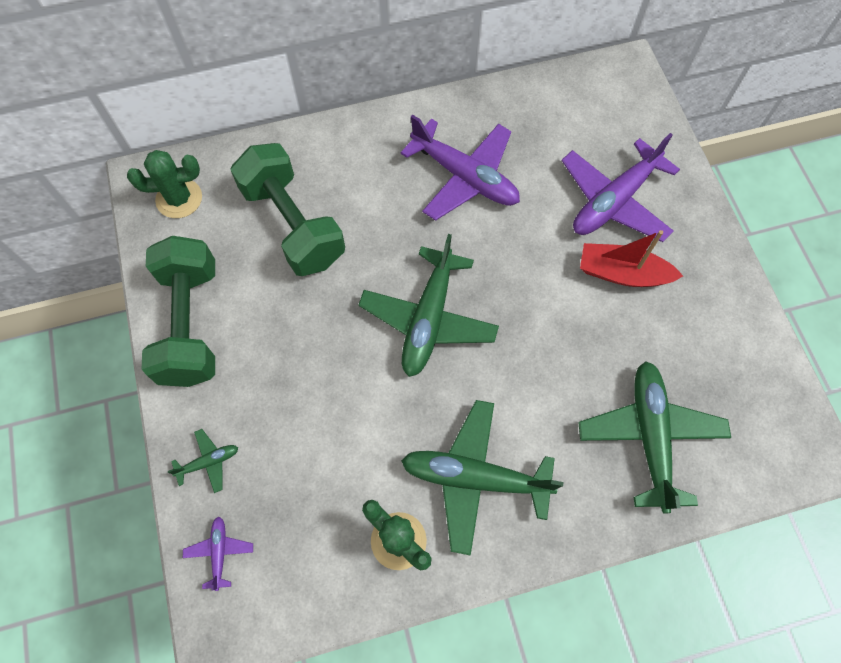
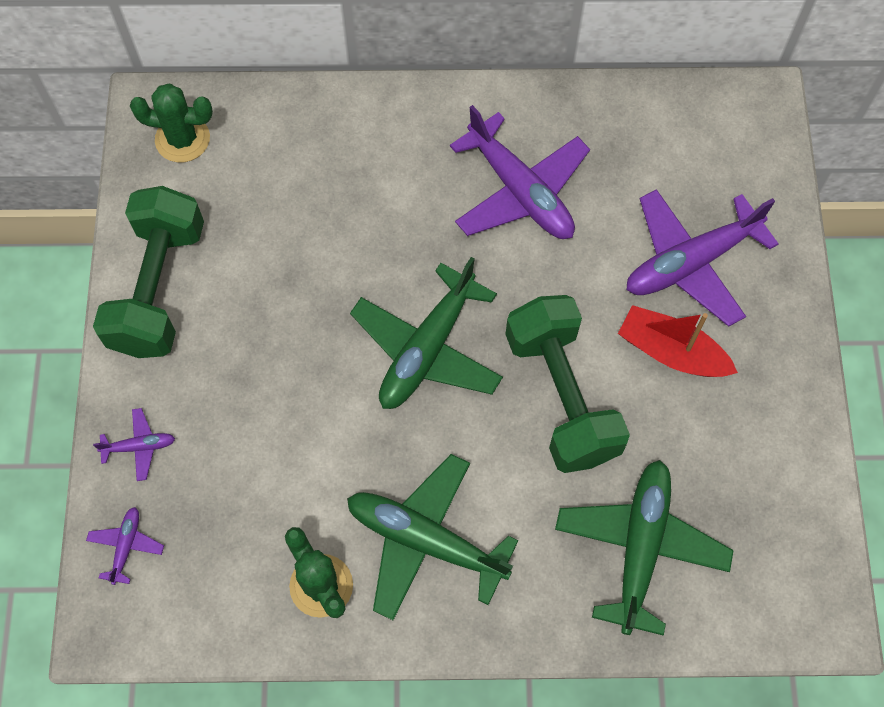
camera: 15 degrees right, 0 degrees up
green plane [168,429,238,493] -> purple plane [93,408,175,481]
green dumbbell [230,143,345,276] -> green dumbbell moved to [505,295,630,473]

